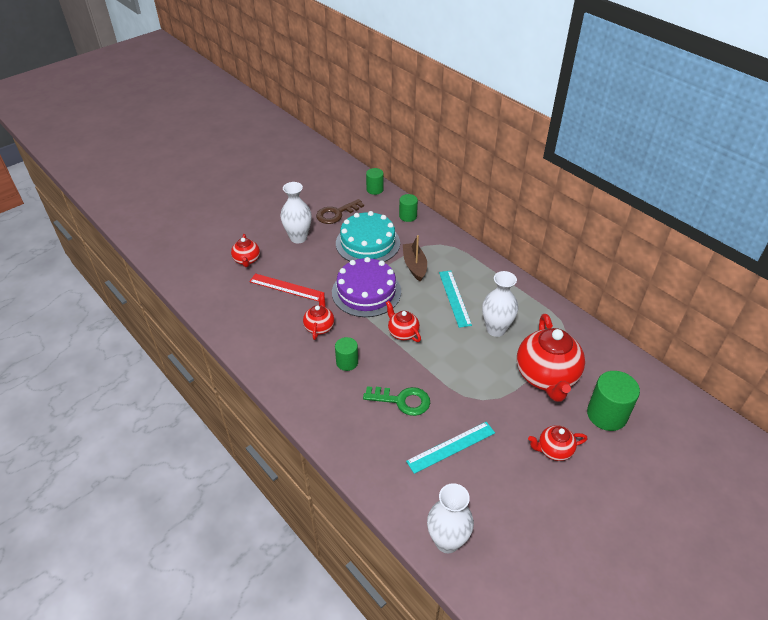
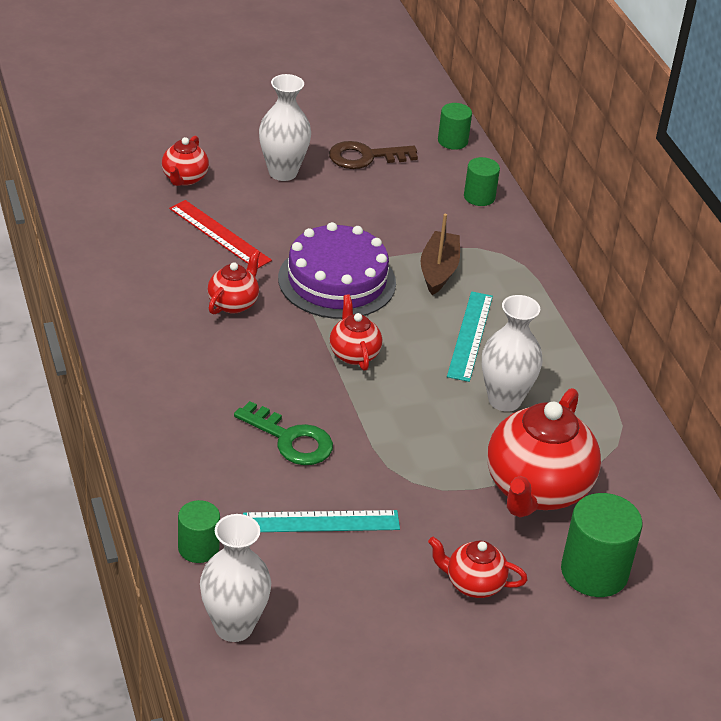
camera: 20 degrees right, 5 degrees down
green cylinder [335,337,358,371] -> green cylinder moved to [178,500,220,563]
turquoise cake [336,211,400,262] -> none

